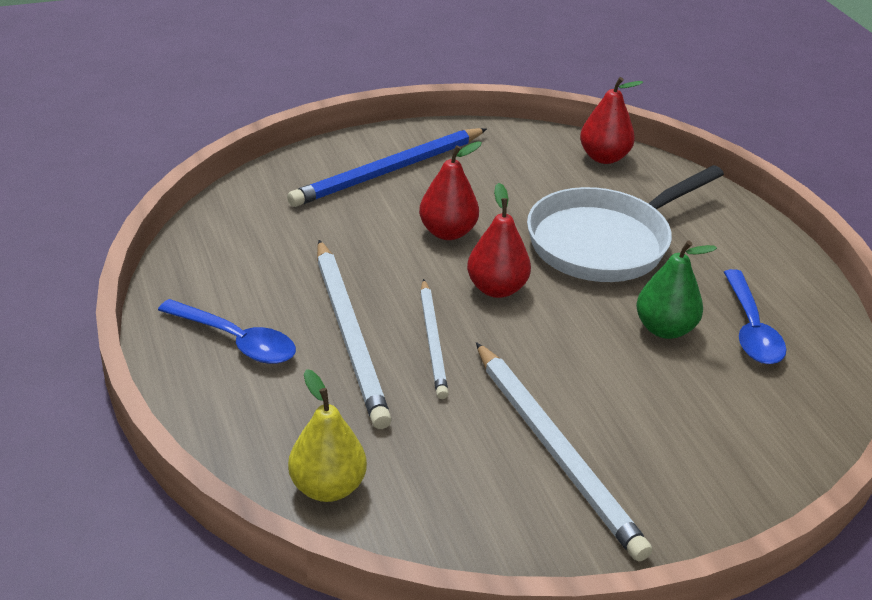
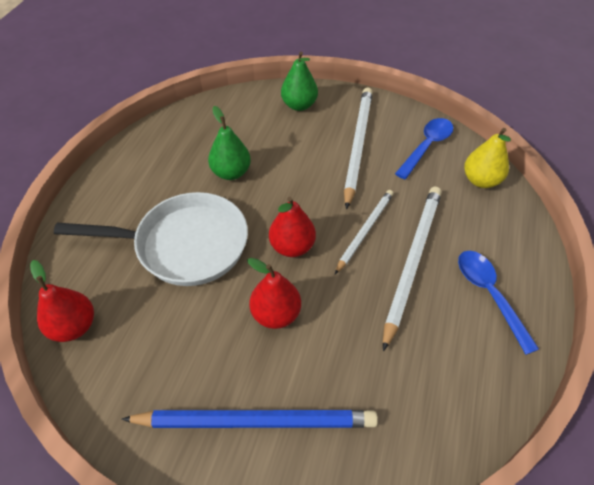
camera: 140 degrees left, 15 degrees up
blue spoon [724,269,786,364] -> blue spoon moved to [395,118,453,179]
none -> green pear [281,51,318,111]

